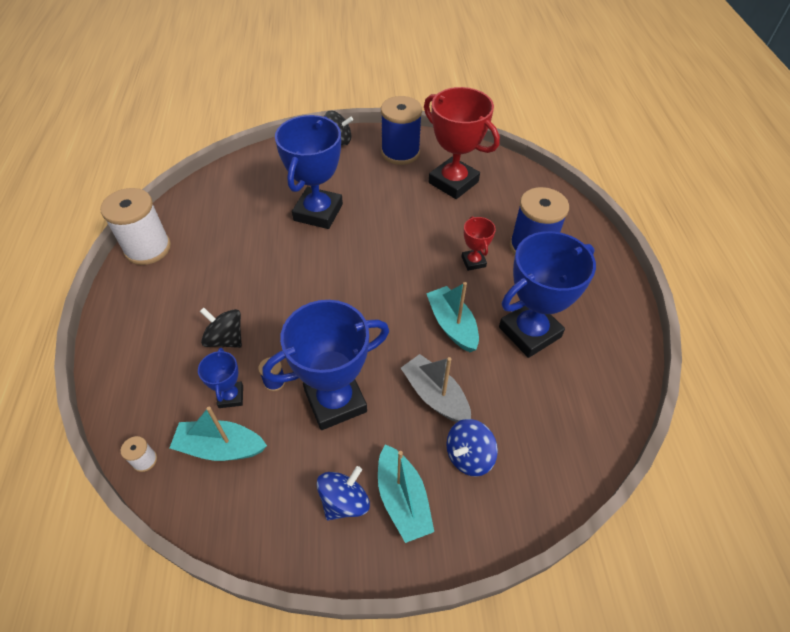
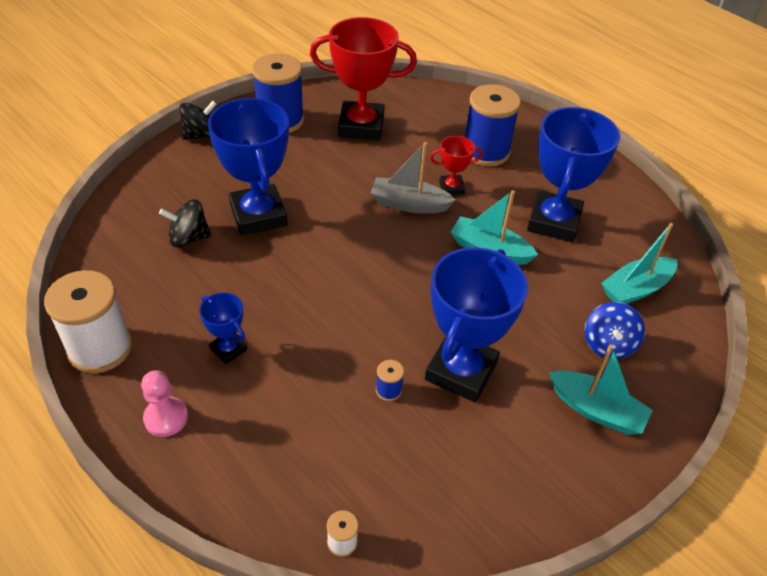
camera: 40 degrees left, 5 degrees down
turquoise boat [170,407,267,461] -> turquoise boat moved to [601,223,677,304]
blue trophy [198,348,243,408] -> blue trophy moved to [199,292,247,365]
black spinning top [200,308,242,348] -> black spinning top moved to [159,199,211,248]
blue spinning top [316,466,370,520] -> none
grey boat [401,354,471,422] -> grey boat moved to [371,142,456,214]
red trophy [461,216,496,271] -> red trophy turned 45 degrees counterclockwise [430,136,483,195]
none -> pink pawn [141,370,188,437]

